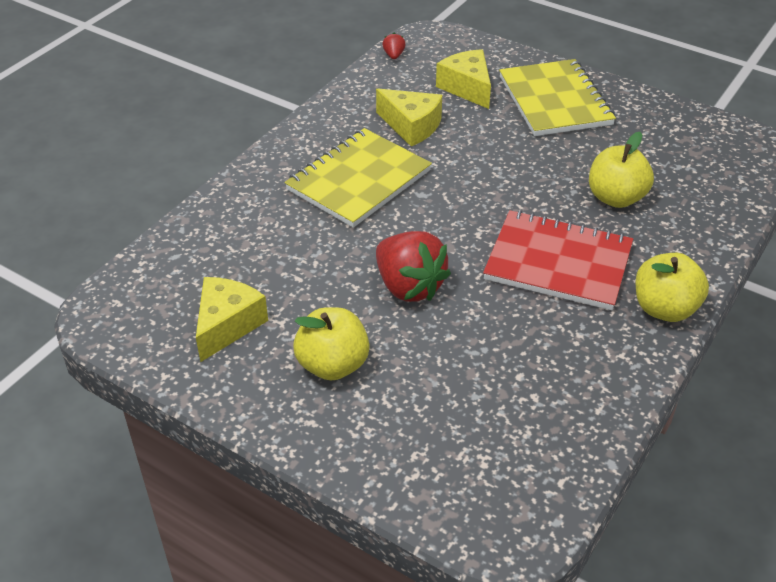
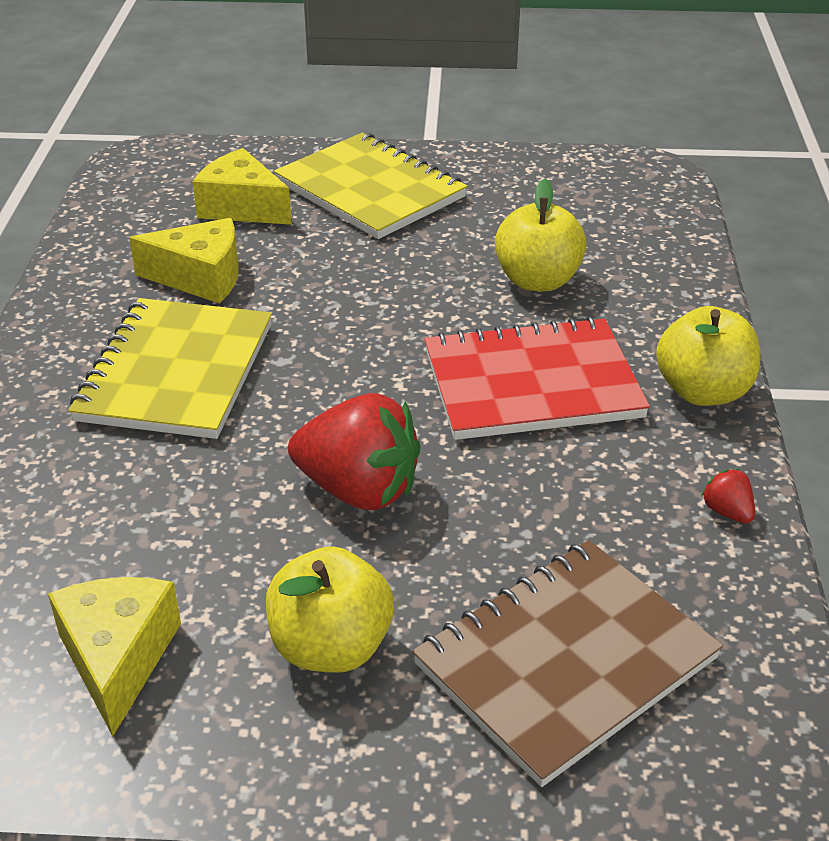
camera: 30 degrees left, 5 degrees down
red strawberry [382,33,406,59] -> red strawberry moved to [701,469,755,524]
none -> brown notebook [412,540,723,787]

